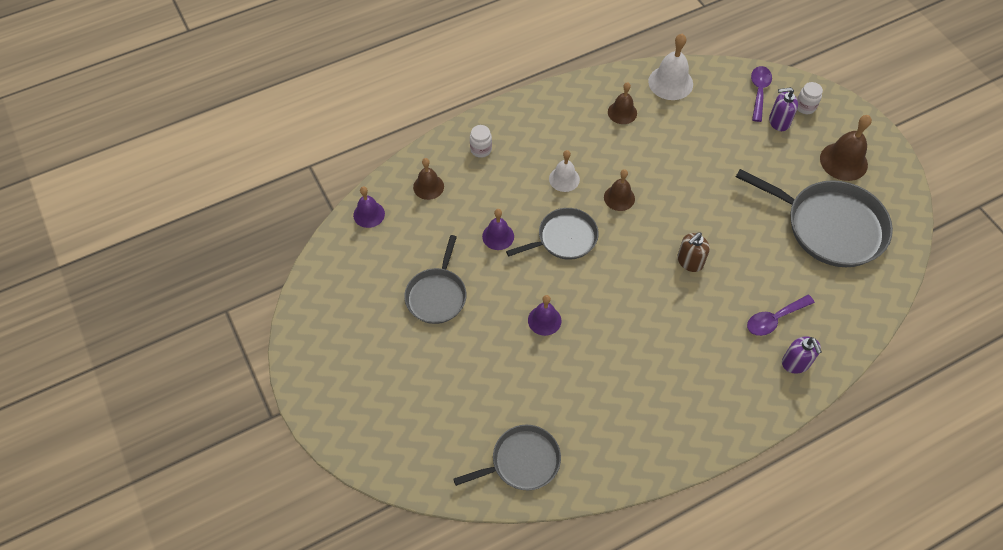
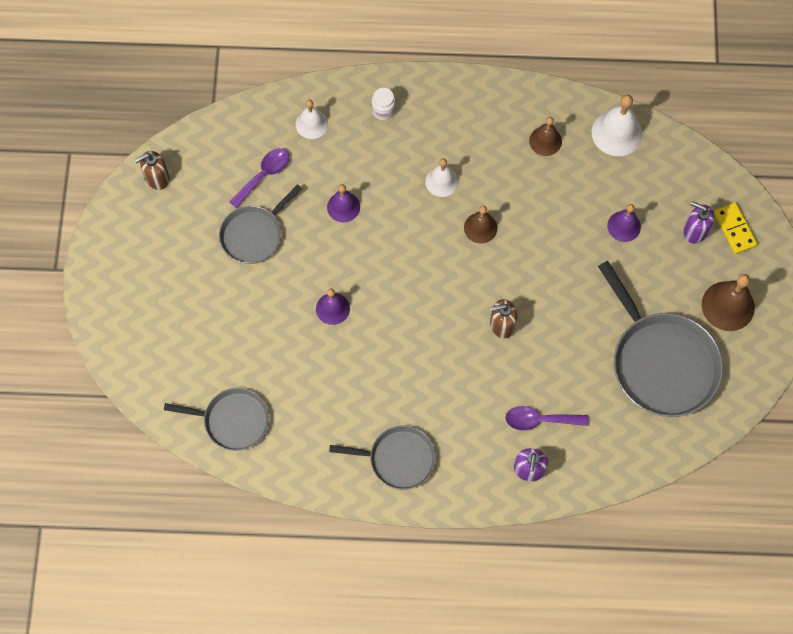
camera: 30 degrees right, 10 degrees up
purple bell [353,186,385,228] -> purple bell moved to [607,204,641,242]
brown bell [413,158,444,200] -> white bell [296,100,328,139]
grey pan [506,208,599,260] -> grey pan moved to [329,425,436,490]
purple spoon [751,66,772,122] -> purple spoon moved to [229,148,289,208]
white jar [797,82,823,114] -> yellow domino [714,202,757,254]
none -> brown soap dispenser [135,151,170,190]

